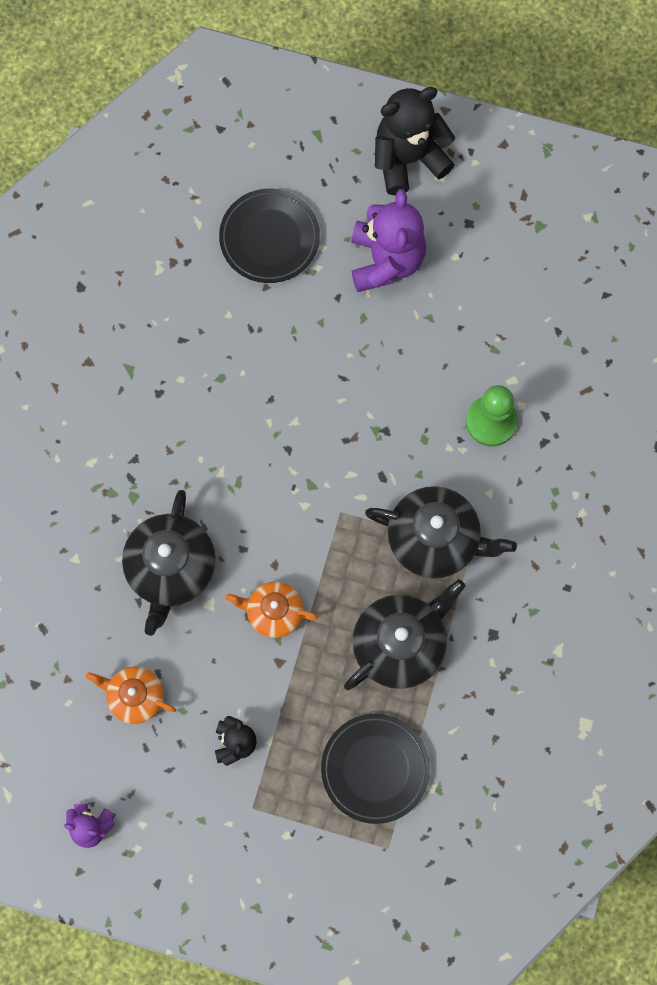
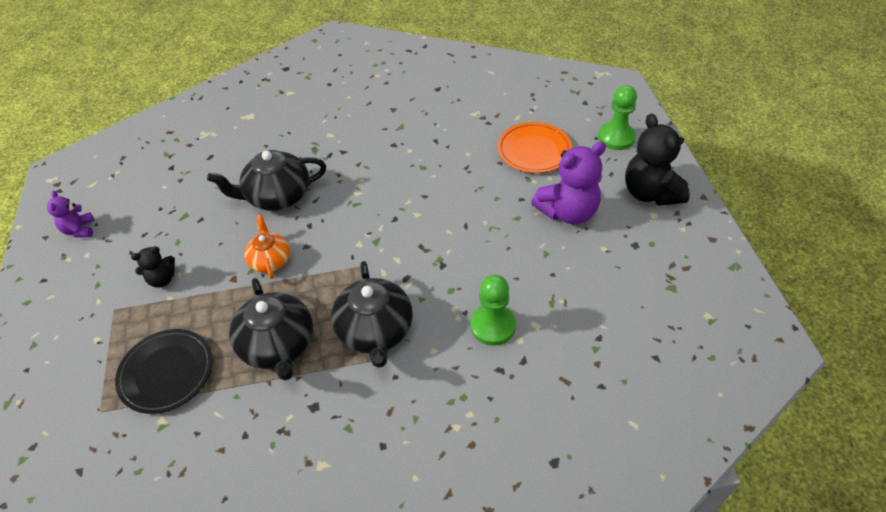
camera: 65 degrees right, 25 degrees down
orange teapot [86,667,176,724] -> none
black plate [219,188,320,283] -> orange plate [497,122,572,173]
black teapot [344,579,465,690] -> black teapot turned 45 degrees clockwise [229,278,313,381]
black teddy bear [375,87,455,195] -> black teddy bear turned 150 degrees counterclockwise [625,114,690,206]
none -> green pawn [598,85,637,150]

